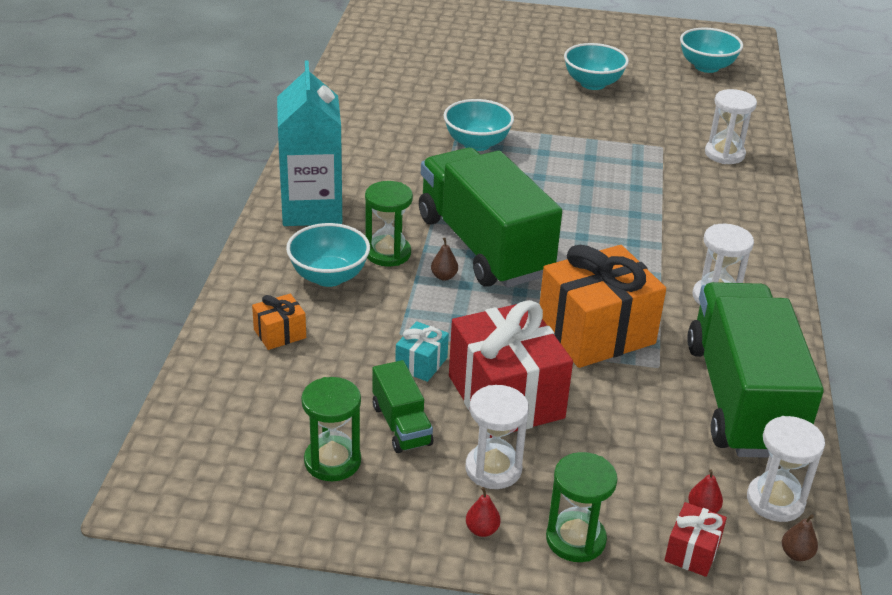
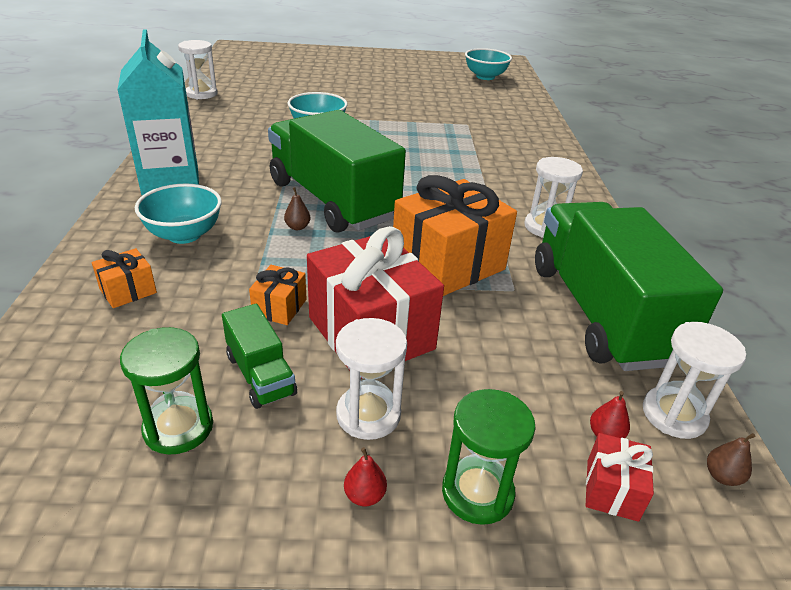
camera: 10 degrees left, 0 degrees up
green hourglass [365,181,413,267] -> none
turquoise gift [395,321,449,382] -> orange gift [249,265,306,325]
turquoise bowl [564,43,629,90] -> none
white hourglass [705,89,757,164] -> white hourglass moved to [178,40,218,99]

